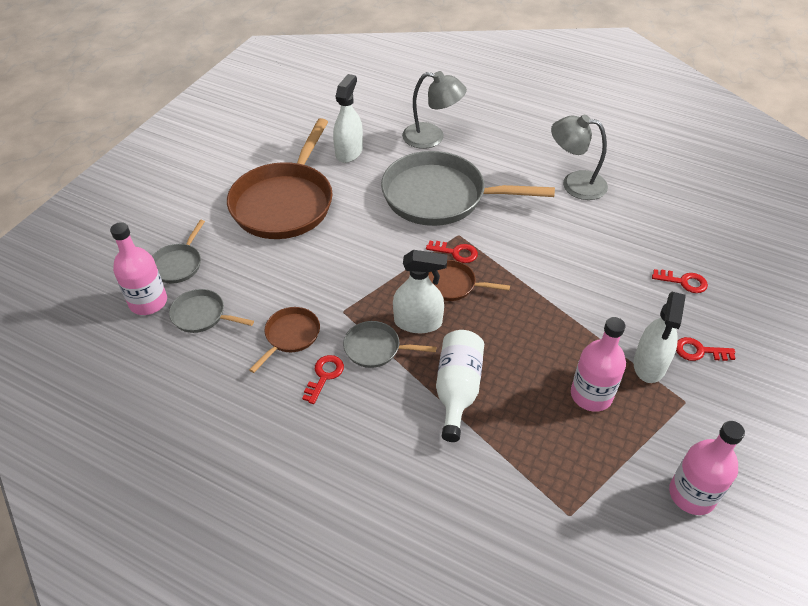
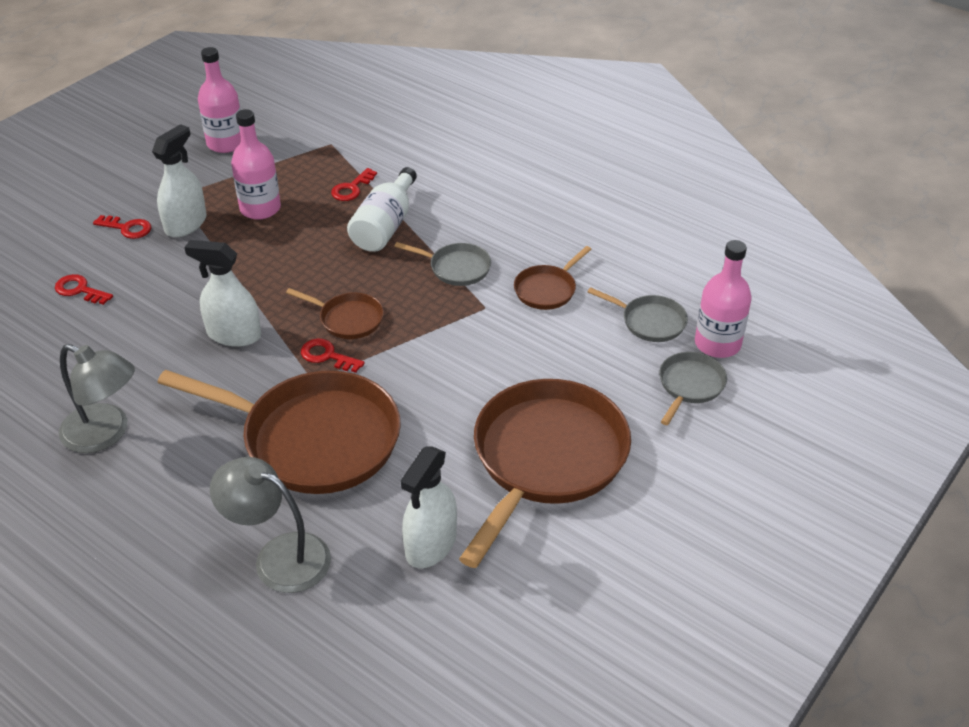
camera: 170 degrees left, 5 degrees down
red key [302,355,344,404] -> red key moved to [331,168,377,201]
grey pan [381,151,555,226] -> brown pan [157,370,401,494]
white spray bottle [393,250,447,333] -> white spray bottle moved to [184,240,261,347]

